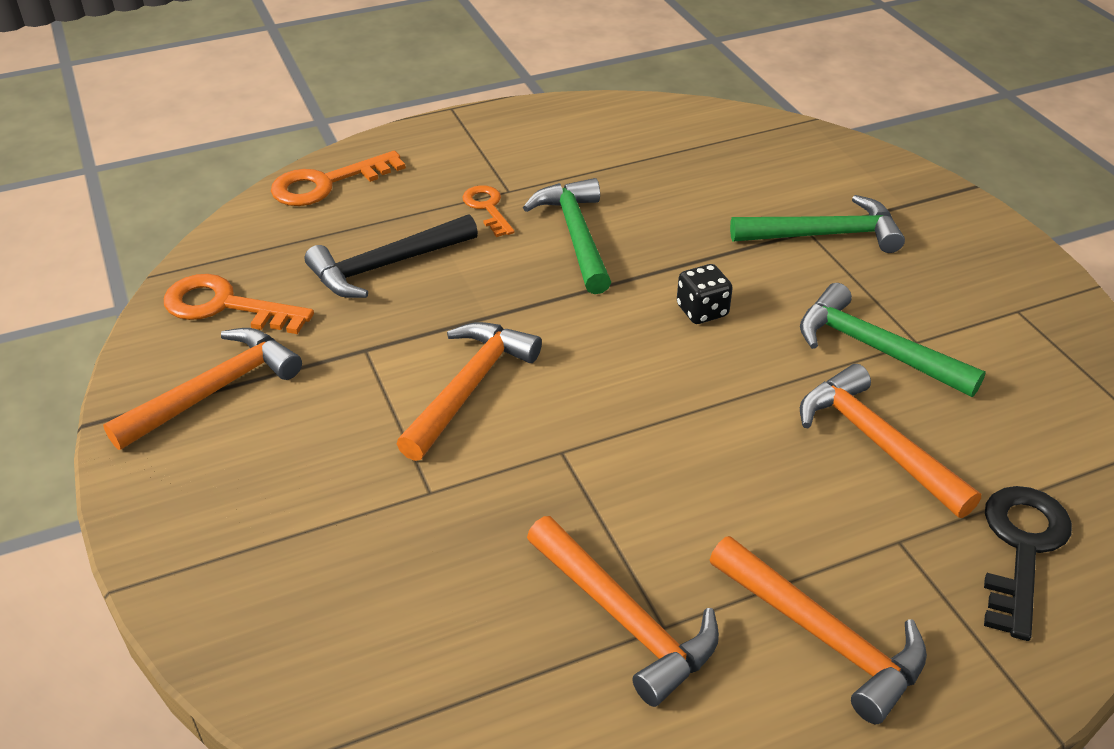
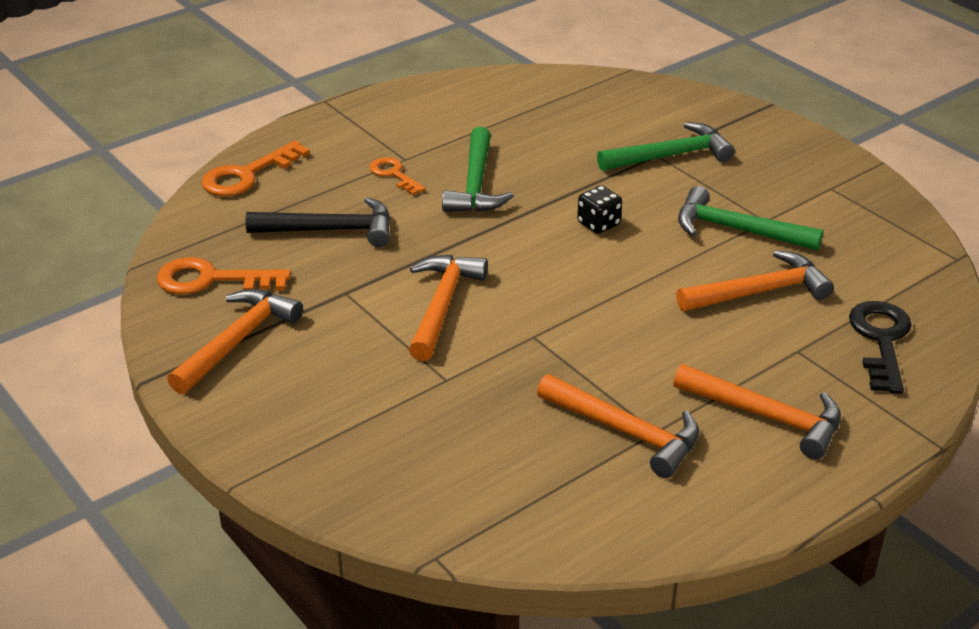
camera: 15 degrees left, 5 degrees down
black hammer [305,214,478,298] -> black hammer turned 135 degrees counterclockwise [246,197,390,247]
green hammer [523,178,611,294] -> green hammer turned 150 degrees counterclockwise [442,127,513,212]
orange hammer [800,364,981,518] -> orange hammer turned 120 degrees clockwise [676,250,834,311]

